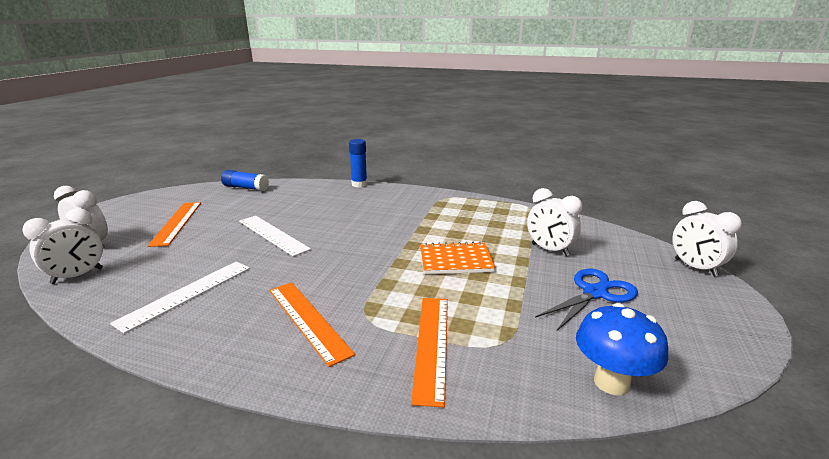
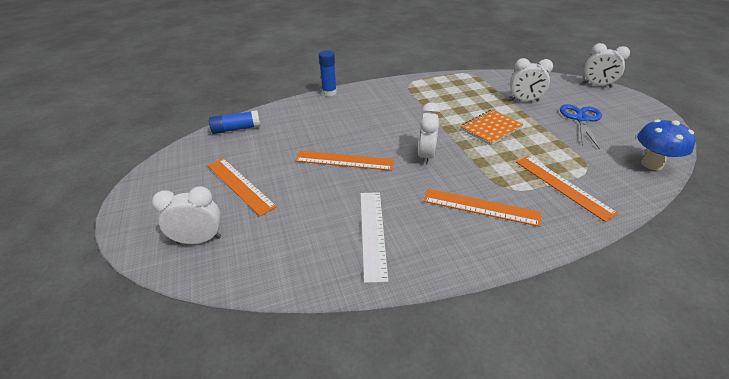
camera: 35 degrees left, 15 degrees up
white clock [22,208,103,284] -> white clock moved to [418,102,440,165]
white ruler [239,216,311,257] -> orange ruler [295,151,394,171]

